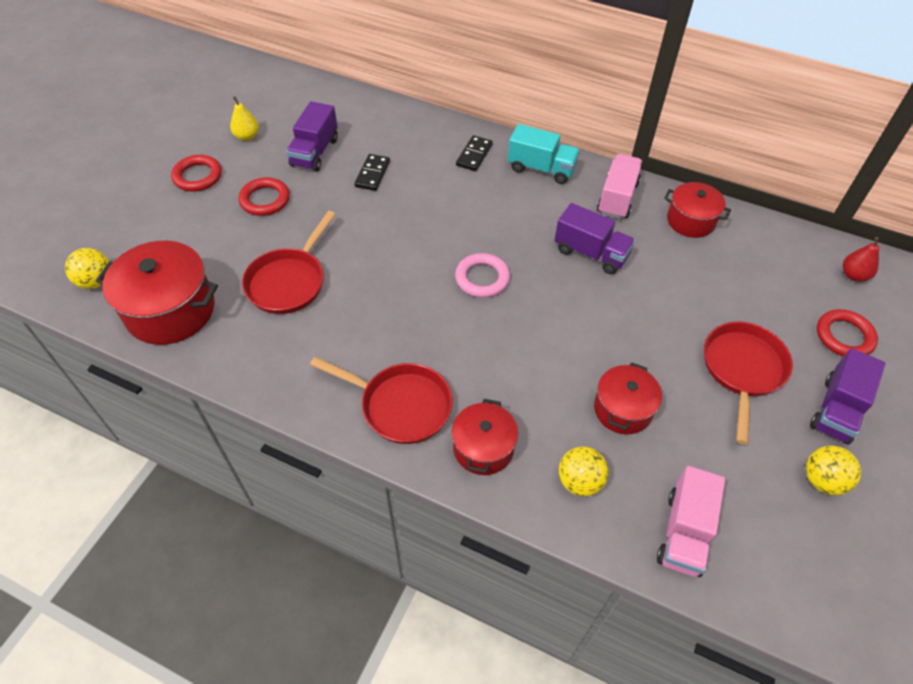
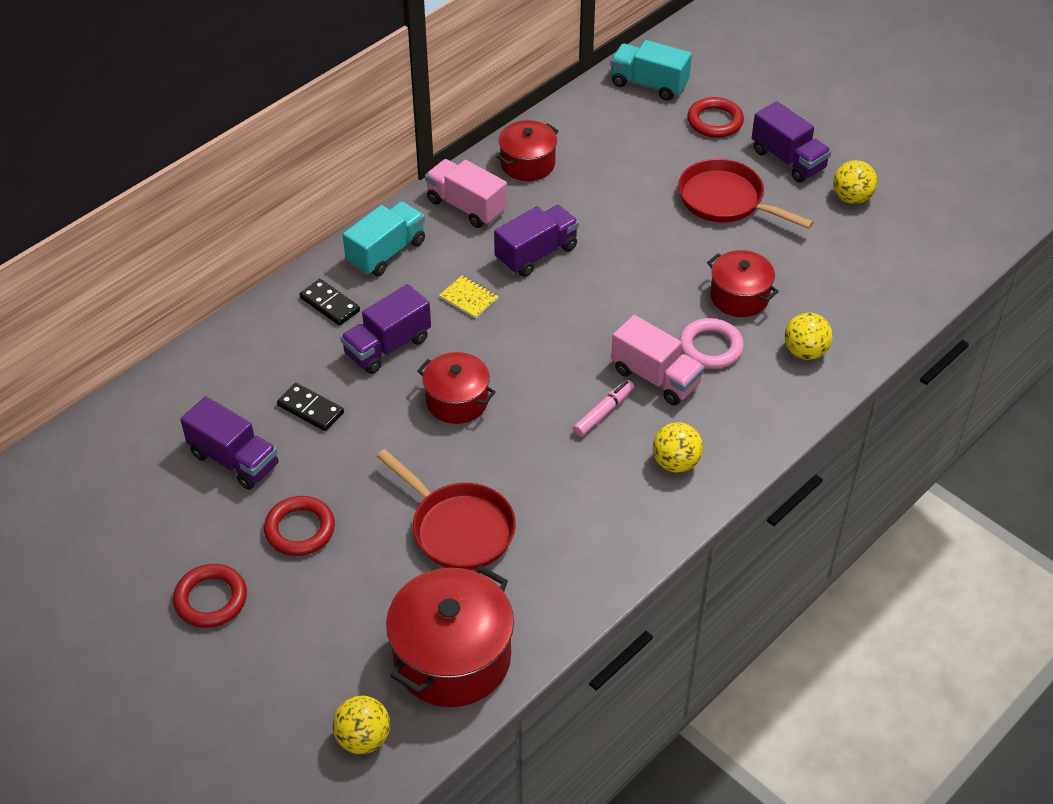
camera: 70 degrees left, 5 degrees down
yellow pear [230,96,259,141] -> none
red pan [310,357,453,444] -> yellow ball [653,422,703,473]
red pot [452,399,518,475] -> red pot moved to [417,352,496,424]
pink ring [455,253,510,298] -> pink ring moved to [679,318,744,369]
pink truck [657,466,725,577] -> pink truck moved to [611,315,705,405]
red pear [843,237,879,282] -> turquoise truck [610,40,692,101]
none -> purple truck [340,284,431,374]
none -> yellow notebook [439,275,499,319]
none -> pink marker [573,380,634,437]

